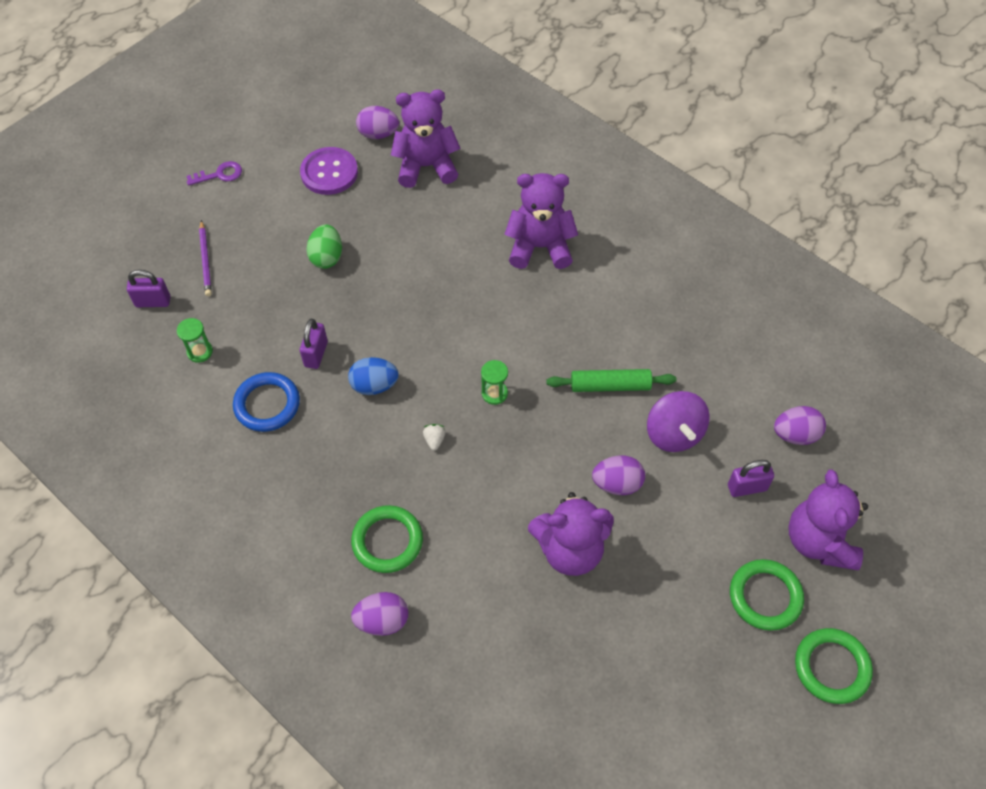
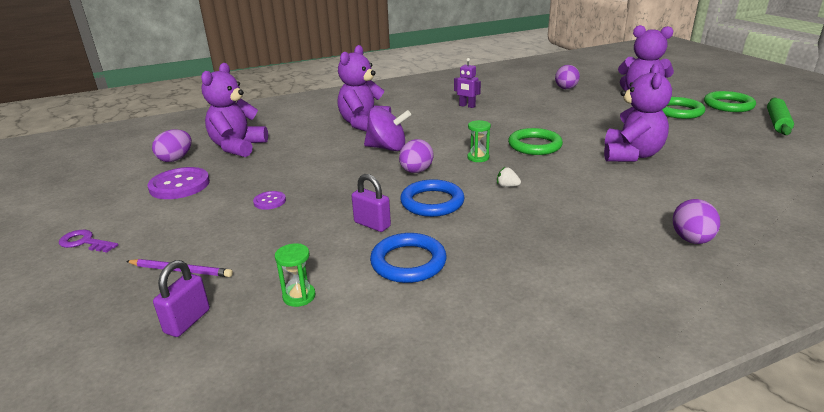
camera: 65 degrees left, 30 degrees down
purple key [187,161,242,186] -> purple key turned 75 degrees counterclockwise [59,230,118,252]
green egg [306,224,342,269] -> purple button [253,191,286,210]
blue egg [348,357,399,395] -> blue ring [400,179,465,217]
green ring [351,505,423,573] -> green ring moved to [508,128,563,155]
green rolling pin [547,369,677,392] -> green rolling pin moved to [767,97,794,135]
purple egg [592,455,645,495] -> purple egg moved to [399,139,434,173]
purple spinning top [647,391,710,452] -> purple spinning top moved to [364,107,411,151]
purple padlock [728,460,774,497] -> none
none -> purple robot [454,58,481,108]

